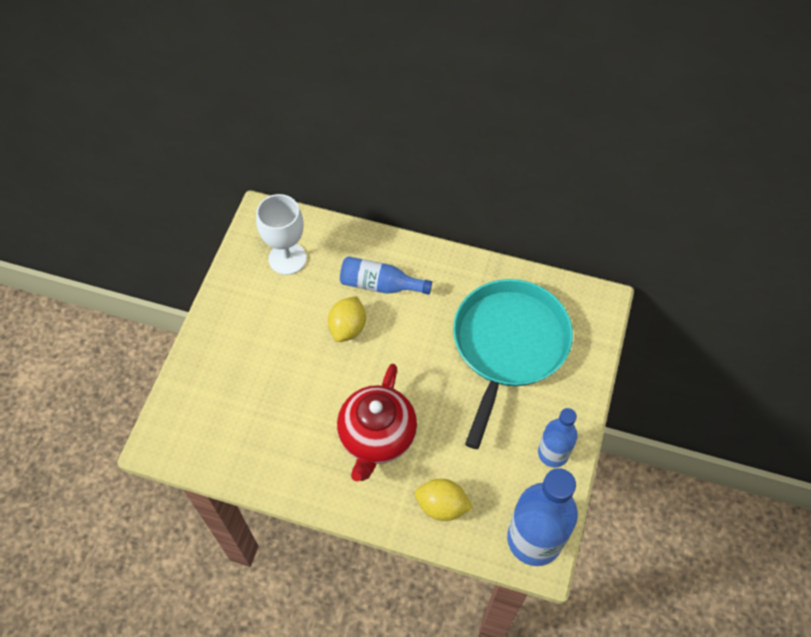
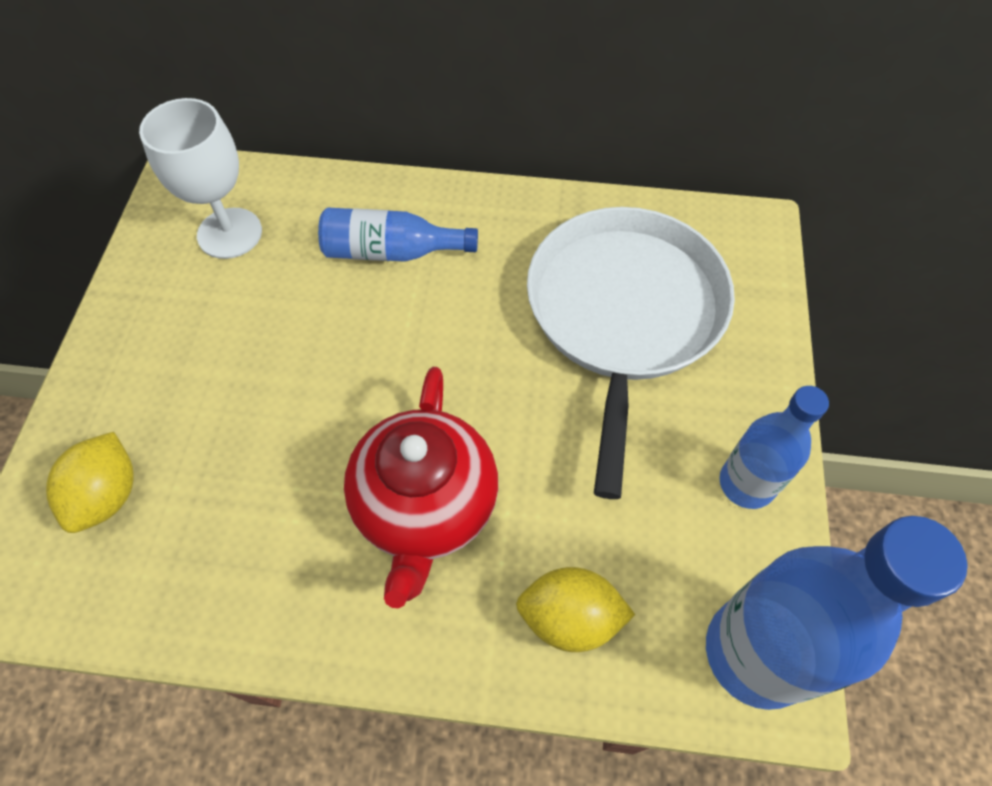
camera: 10 degrees left, 0 degrees up
yellow lemon [328,296,366,342] -> yellow lemon moved to [46,432,134,533]
turquoise pan [453,279,573,449] -> white pan [527,207,735,499]

